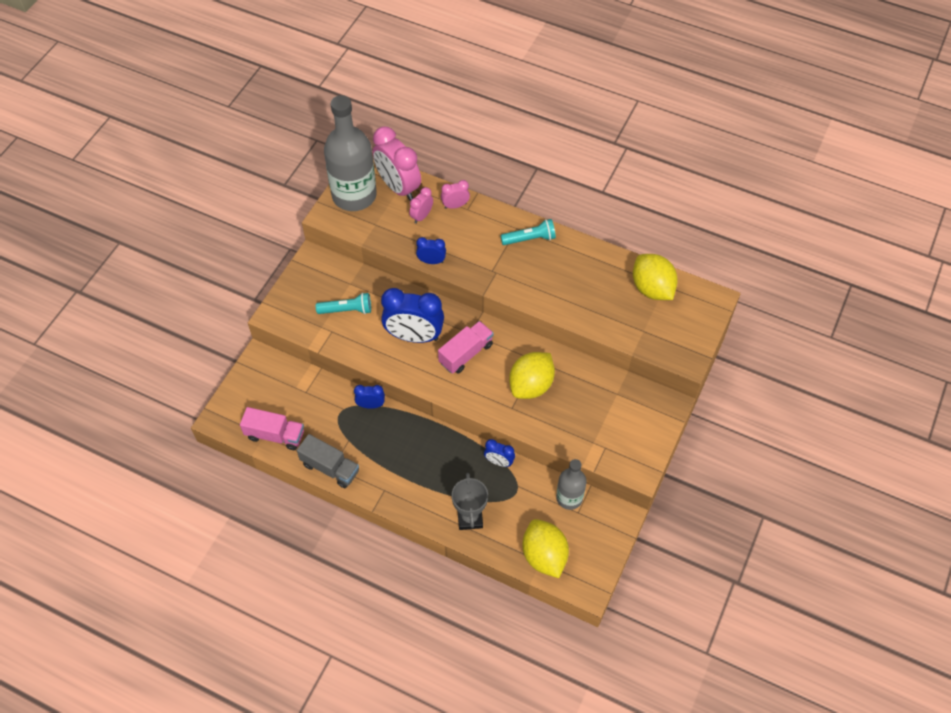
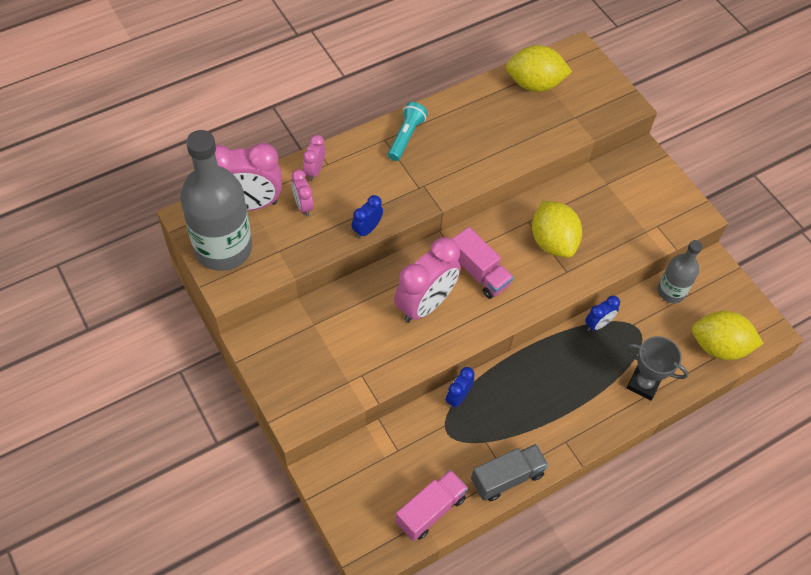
camera: 60 degrees left, 0 degrees up
turquoise flashlight [316,293,371,314] -> none
blue clock [381,288,444,343] -> pink clock [394,237,461,323]
pink truck [438,321,494,374] -> pink truck turned 150 degrees clockwise [452,227,513,299]

